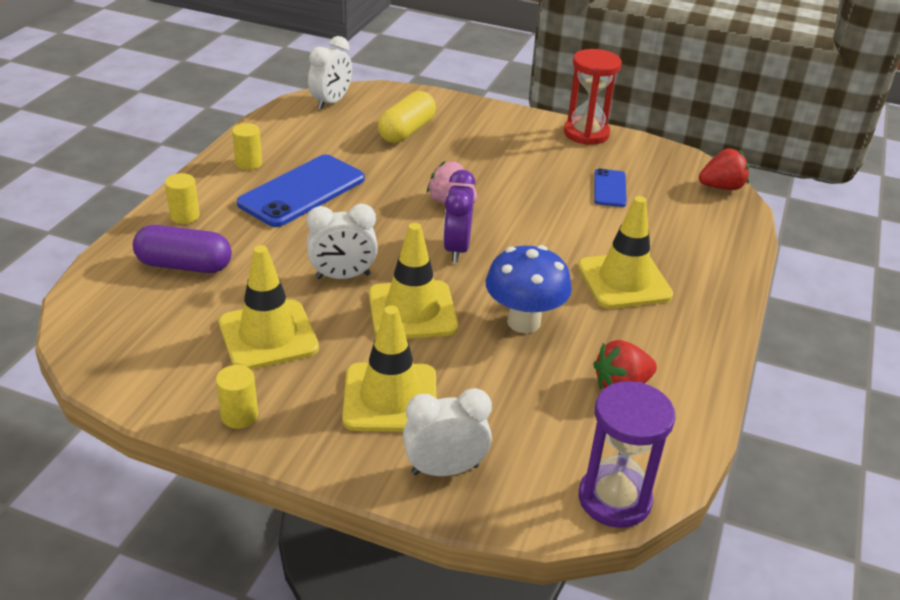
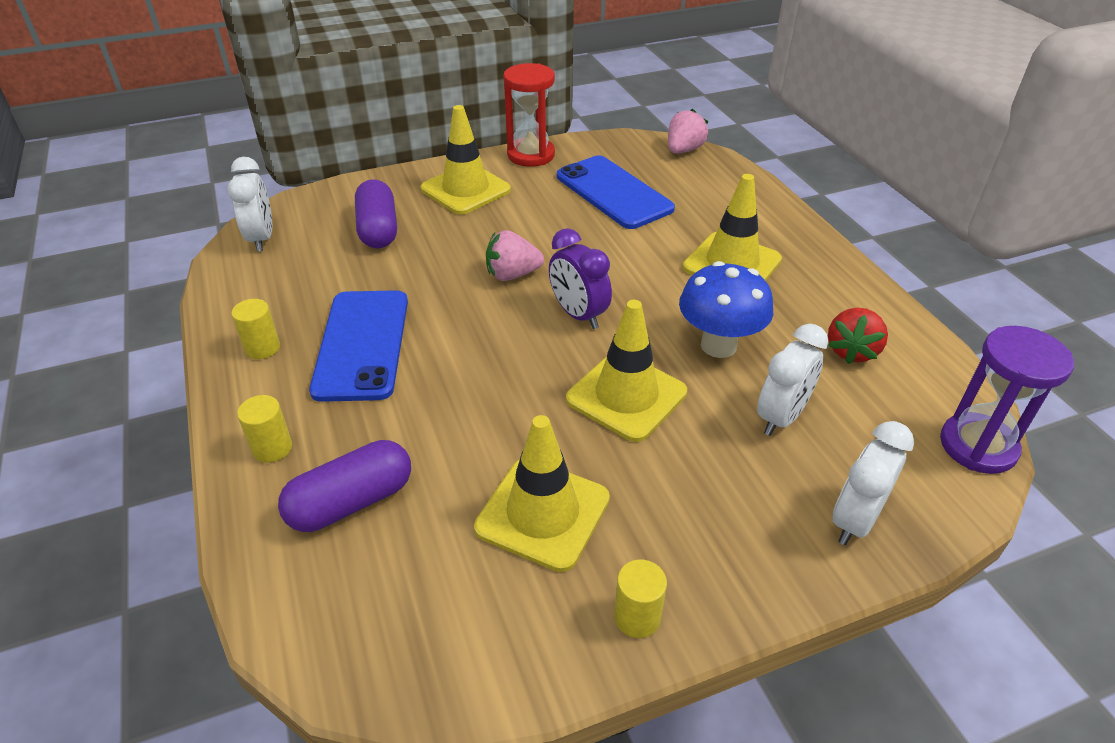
camera: 40 degrees left, 5 degrees up
white clock [307,204,378,279] -> white clock moved to [757,324,828,436]
yellow traffic cone [342,305,436,432] -> yellow traffic cone moved to [421,105,511,215]
yellow capsule [378,91,436,143] -> purple capsule [355,179,397,248]
blue phone [594,168,627,207] -> blue phone [557,155,675,229], size x1.92
red strawberry [699,148,749,190] -> pink strawberry [668,109,708,154]

